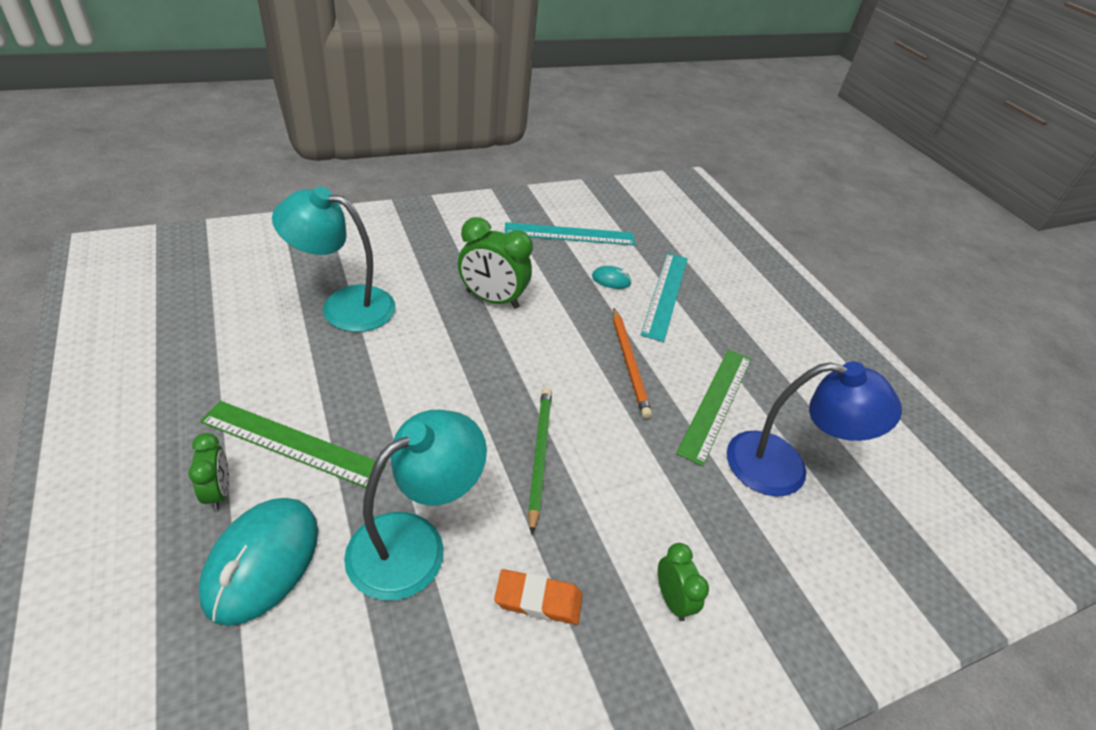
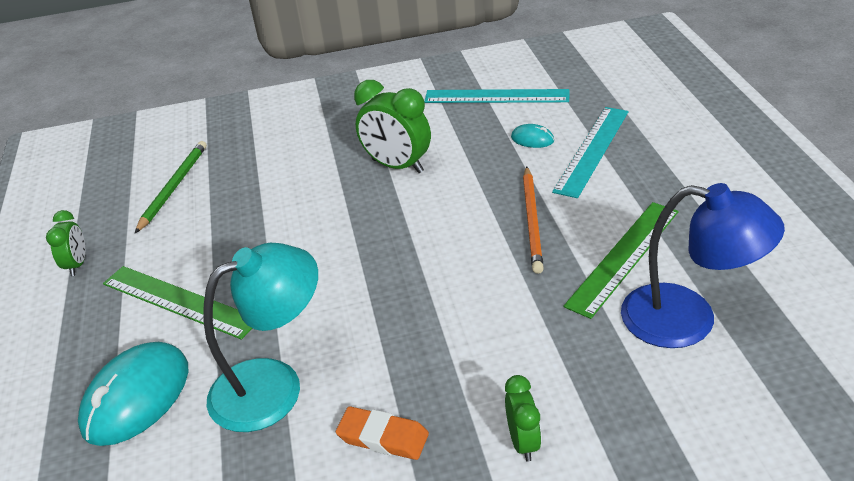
camera: 20 degrees right, 5 degrees down
green clock [188,433,229,511] -> green clock moved to [46,210,85,276]
turquoise lamp [272,186,396,332] -> none
green pencil [528,388,552,535] -> green pencil moved to [135,141,207,233]

